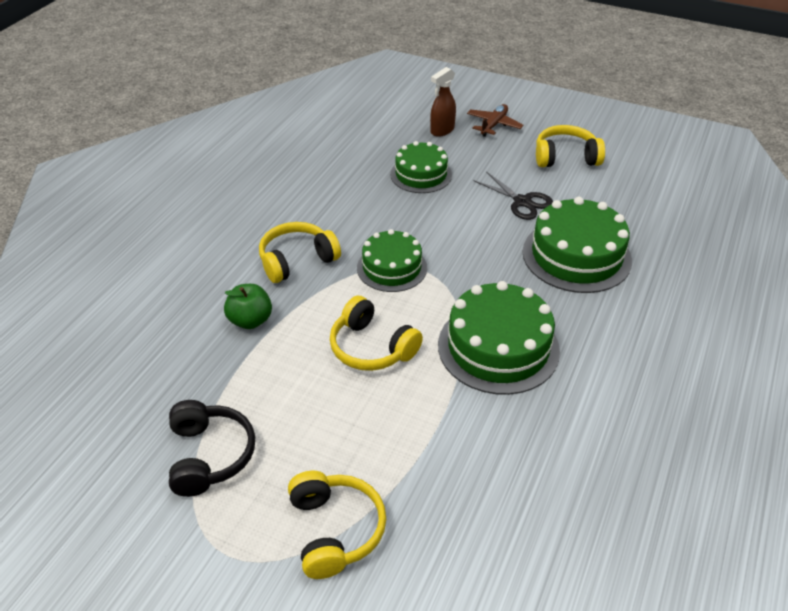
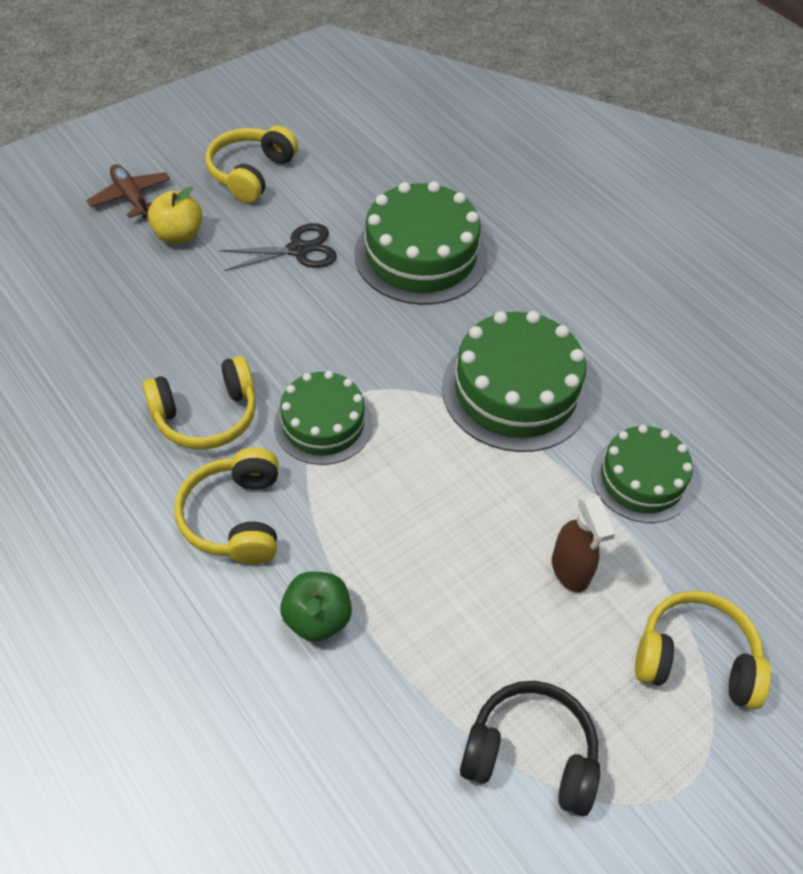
camera: 65 degrees left, 10 degrees up
yellow headphones [330,296,423,371] -> yellow headphones moved to [143,356,256,450]
green cake [390,141,452,193] -> green cake moved to [591,425,693,523]
brown spray bottle [430,67,456,137] -> brown spray bottle moved to [552,493,615,593]
none -> yellow apple [148,187,202,244]

